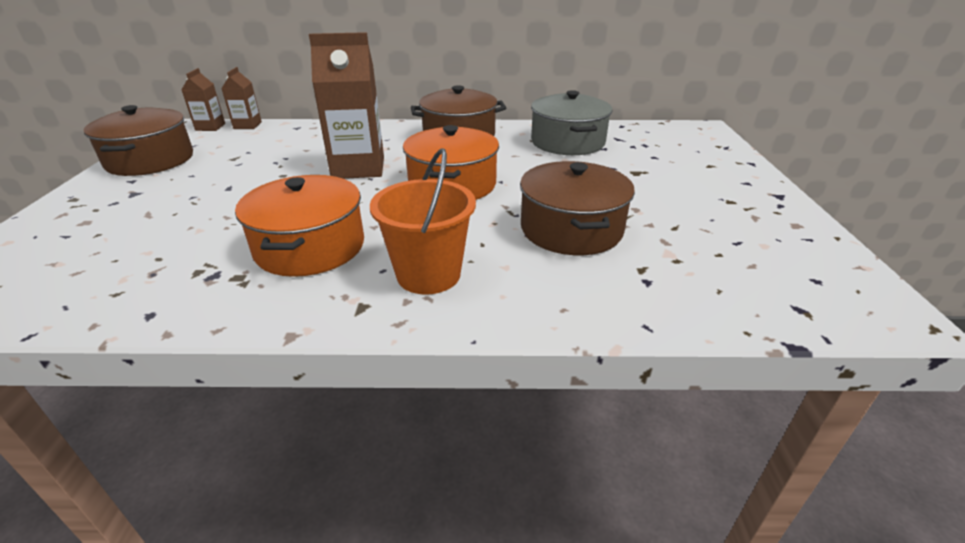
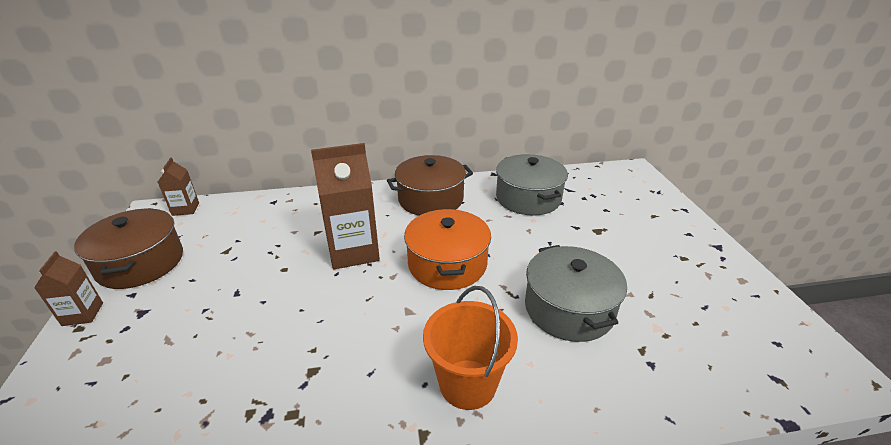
camera: 10 degrees left, 0 degrees up
brown carton [221,67,262,129] -> brown carton moved to [34,251,103,326]
orange pot [235,175,364,277] -> none
brown pot [520,161,635,255] -> grey pot [525,245,627,342]

